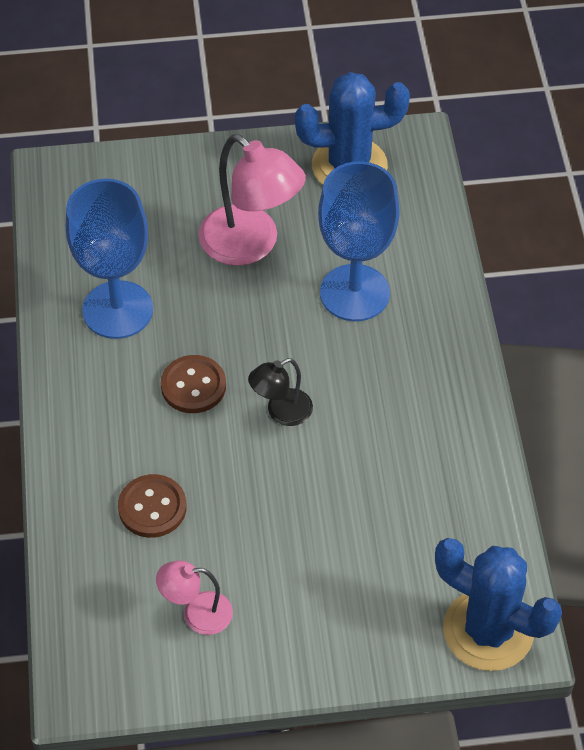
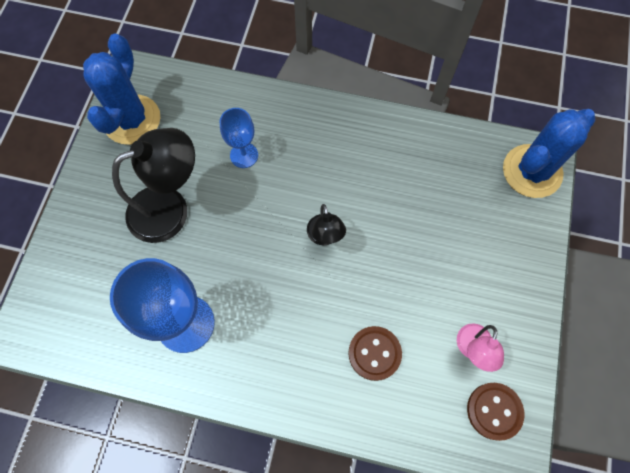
camera: 70 degrees left, 15 degrees up
brown button [161,355,226,413] -> brown button moved to [467,383,524,441]
pink lamp [199,134,306,266] -> black lamp [112,128,195,243]
blue goblet [318,161,400,321] -> blue goblet [219,108,258,168], size x0.55

